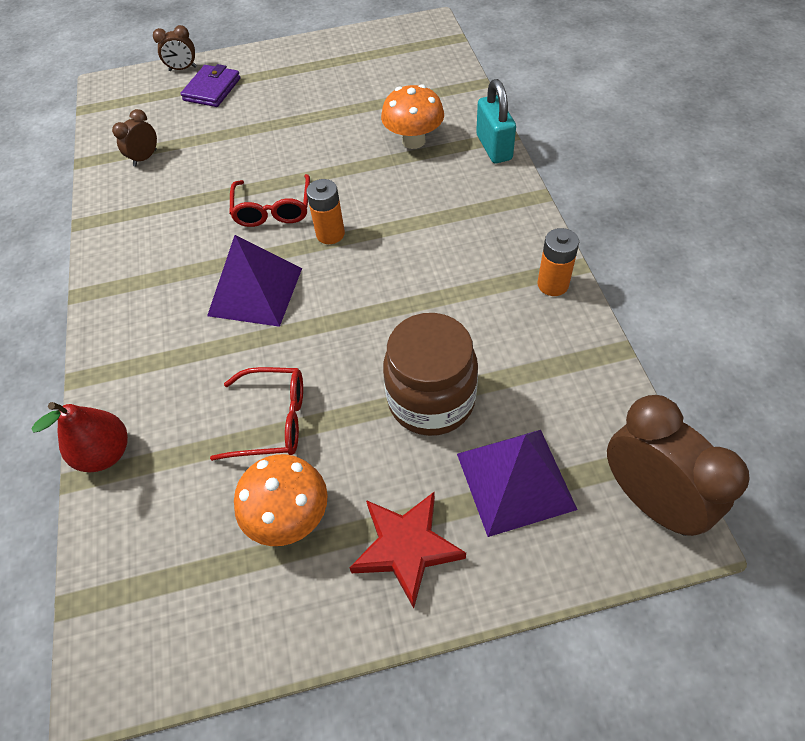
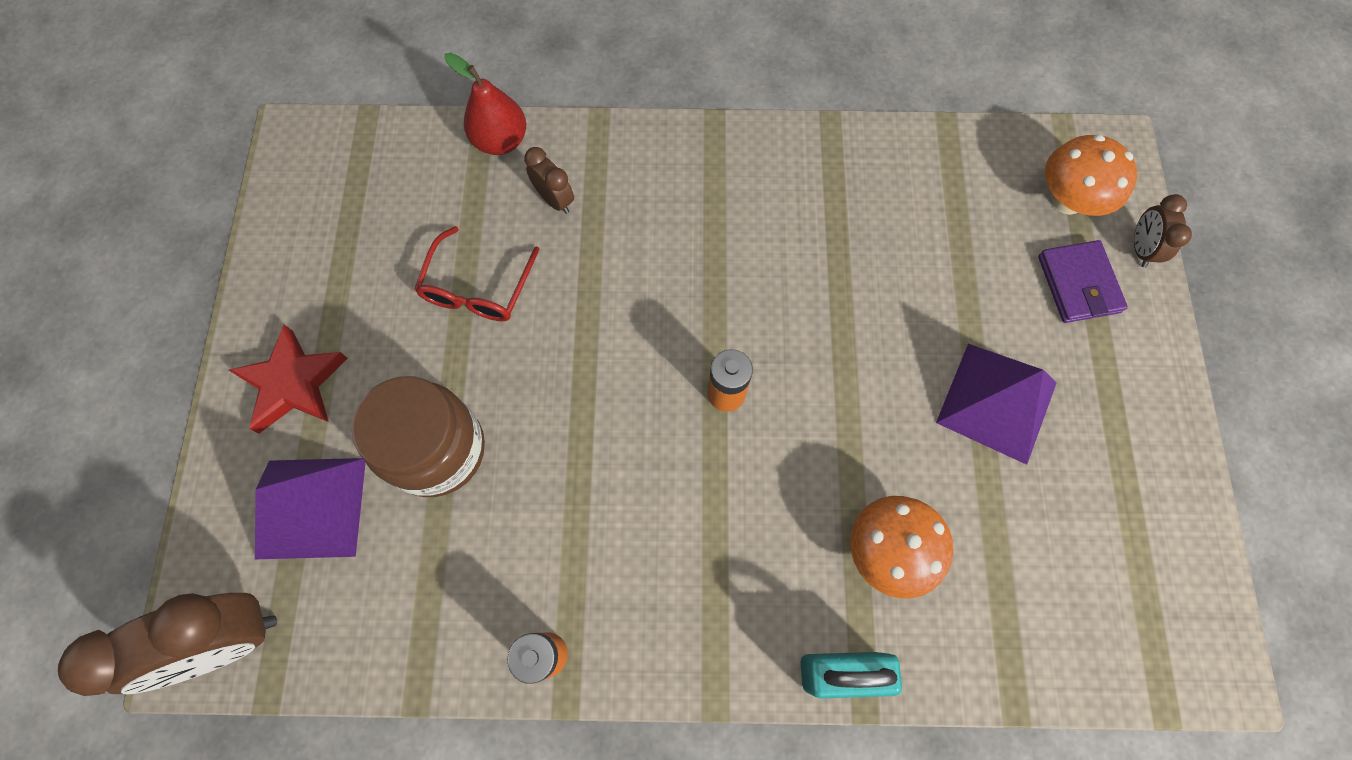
camera: 100 degrees right, 15 degrees up
brown clock [112,109,157,167] -> brown clock moved to [524,147,574,214]
purple wallet [180,64,241,107] -> purple wallet turned 45 degrees clockwise [1038,240,1128,323]
purple pyramid [207,235,302,327] -> purple pyramid moved to [936,344,1056,465]
red glasses [230,174,310,227] -> none
orange mushroom [234,454,328,546] -> orange mushroom moved to [1045,134,1137,216]

